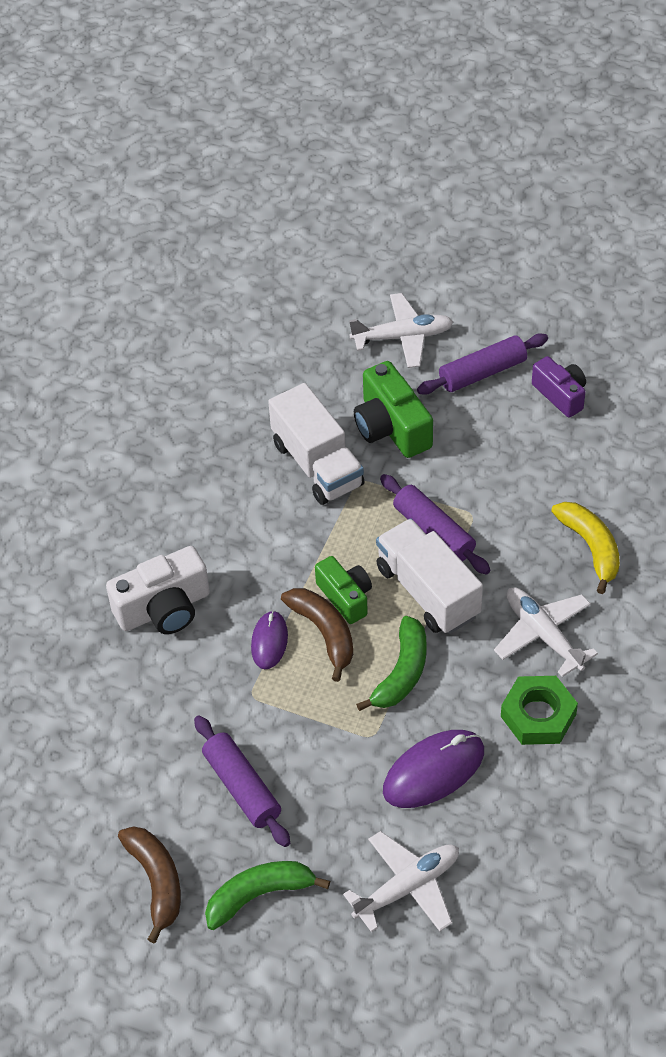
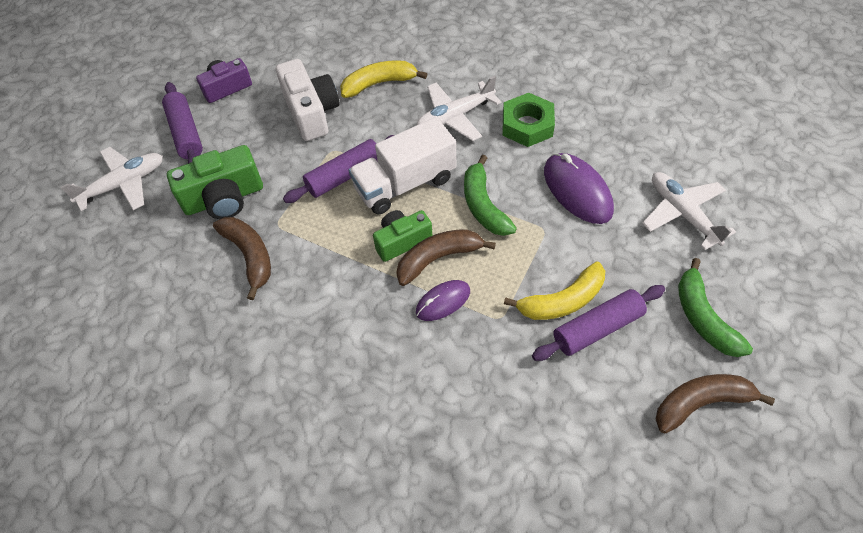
camera: 85 degrees left, 5 degrees up
white camera [106,546,210,634] -> white camera moved to [276,59,339,141]
purple mouse [251,610,288,669] -> purple mouse turned 45 degrees counterclockwise [416,280,470,321]
white truck [268,383,364,505] -> brown banana [213,217,271,300]
white plane [349,293,453,368] -> white plane turned 60 degrees clockwise [60,147,163,211]
green banana [356,616,427,711] -> green banana turned 135 degrees counterclockwise [464,155,517,236]
none -> yellow banana [504,262,605,320]

